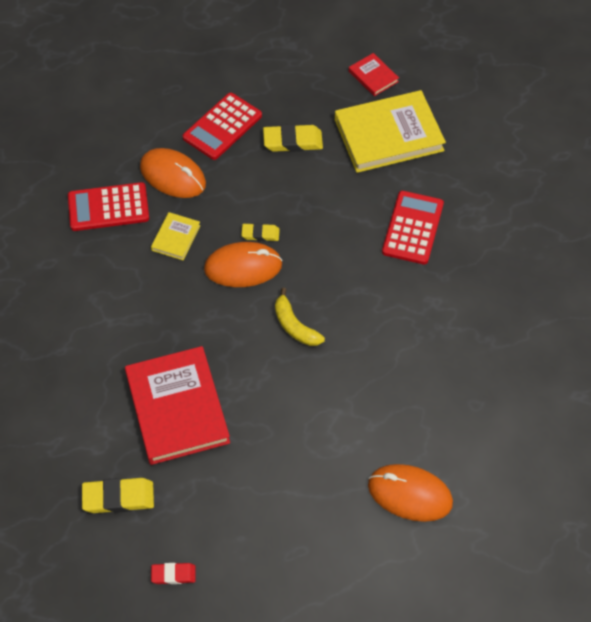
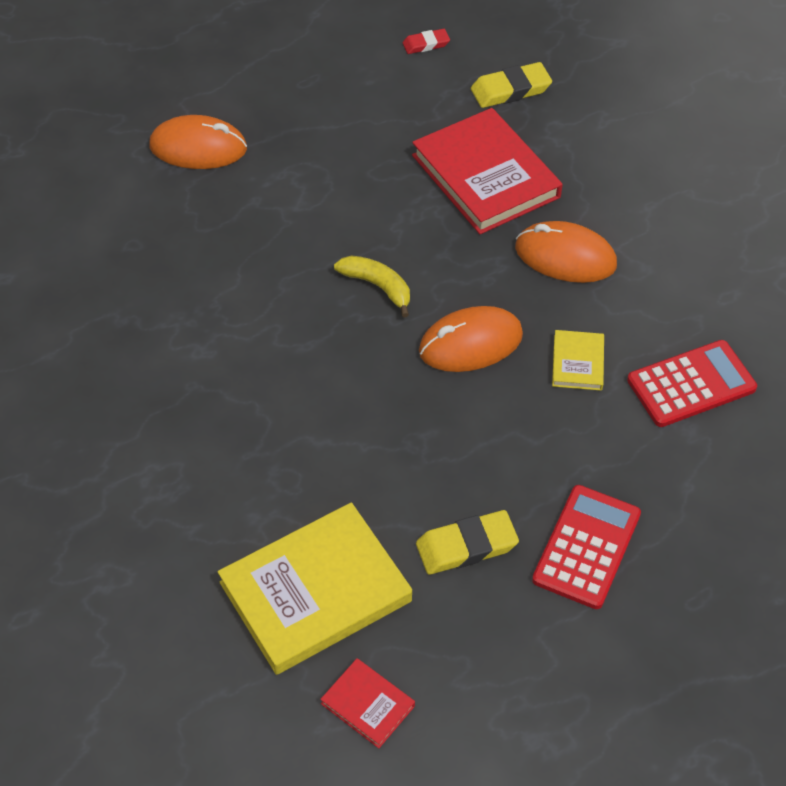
camera: 165 degrees right, 5 degrees down
orange mouse [140,148,206,198] -> orange mouse moved to [515,221,617,283]
yellow eraser [241,223,280,241] -> none
red calculator [382,191,444,265] -> none

